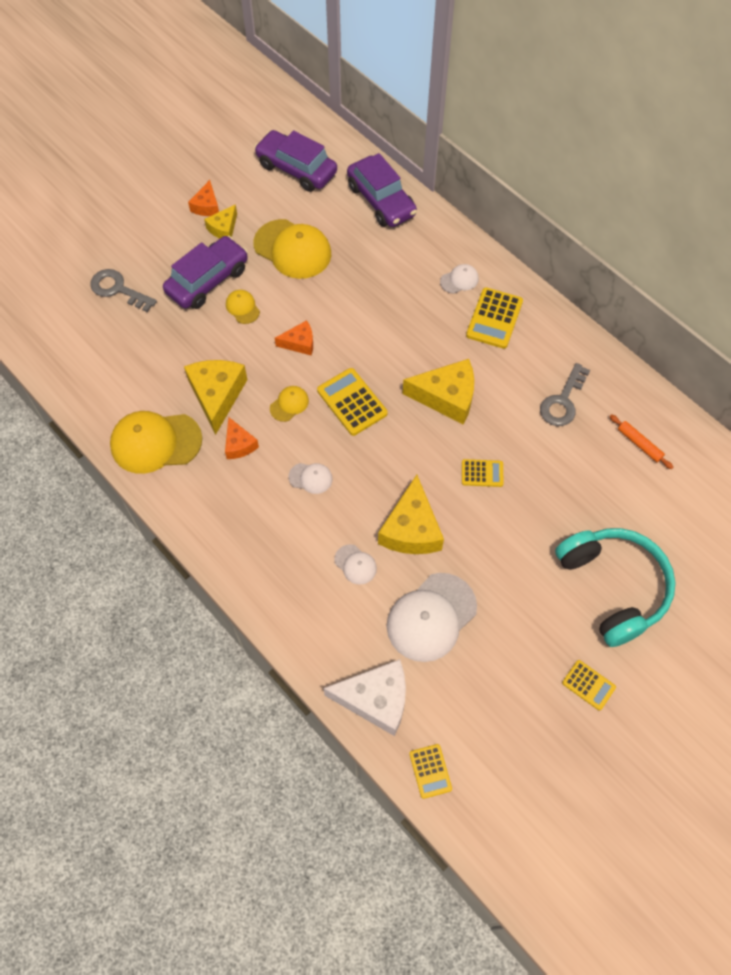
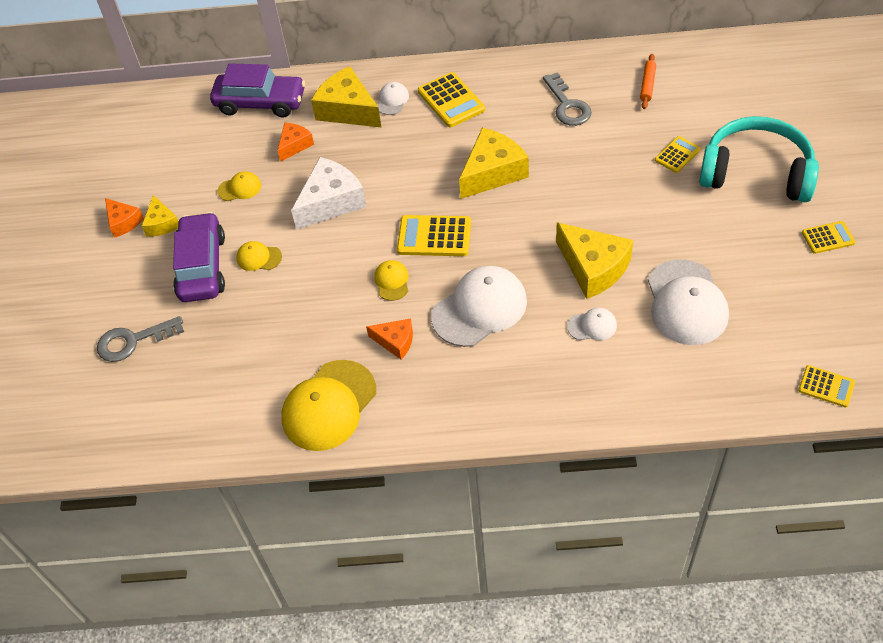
camera: 45 degrees left, 10 degrees down
yellow cheese [184,360,248,435] -> yellow cheese moved to [311,66,382,128]
yellow cap [253,219,331,279] -> yellow cap [218,171,261,201], size x0.48
purple car [254,130,337,192] -> none
orange cheese [275,320,313,356] -> orange cheese moved to [277,123,314,162]
white cap [288,463,333,494] -> white cap [431,266,527,347], size x2.10
white cheese [324,659,406,736] -> white cheese moved to [291,157,366,230]
yellow calculator [462,459,504,487] -> yellow calculator moved to [655,136,701,173]
orange rolling pin [610,414,673,469] -> orange rolling pin turned 75 degrees counterclockwise [640,54,656,109]

